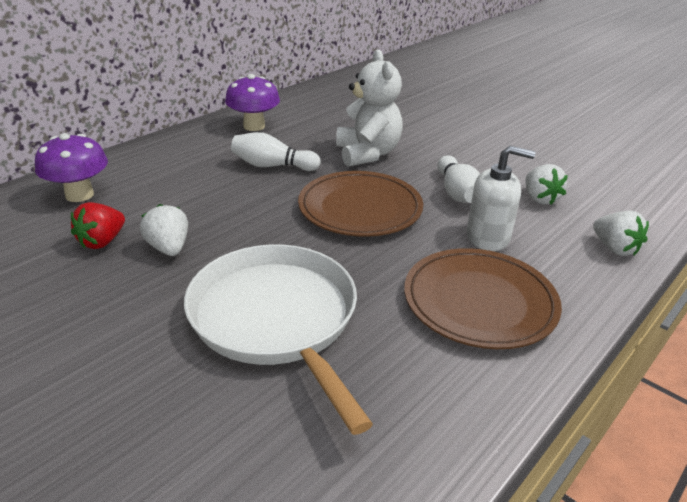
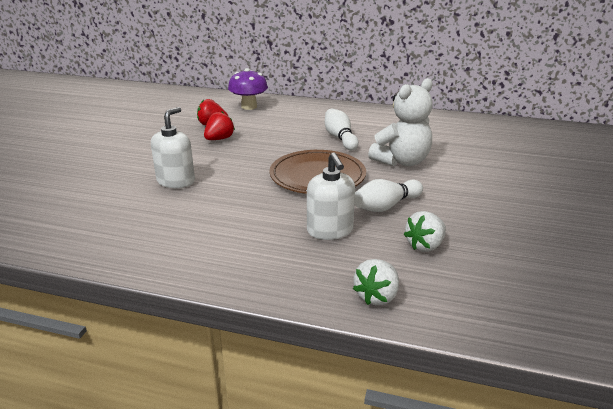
camera: 65 degrees right, 5 degrees down
white strawberry [140,204,188,256] -> red strawberry [204,112,235,140]
white pan [184,244,373,435] -> white soap dispenser [151,107,195,188]
purple mushroom [225,74,280,131] -> none
brown plate [404,248,562,349] -> none

